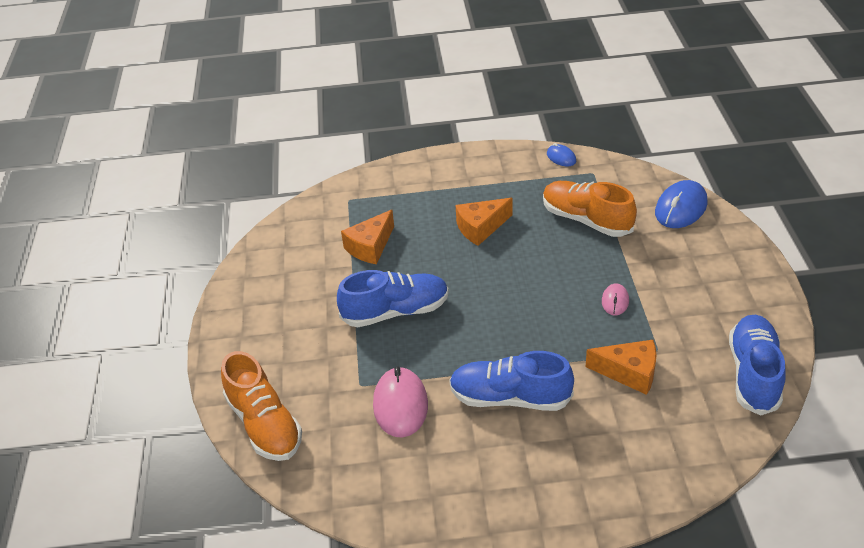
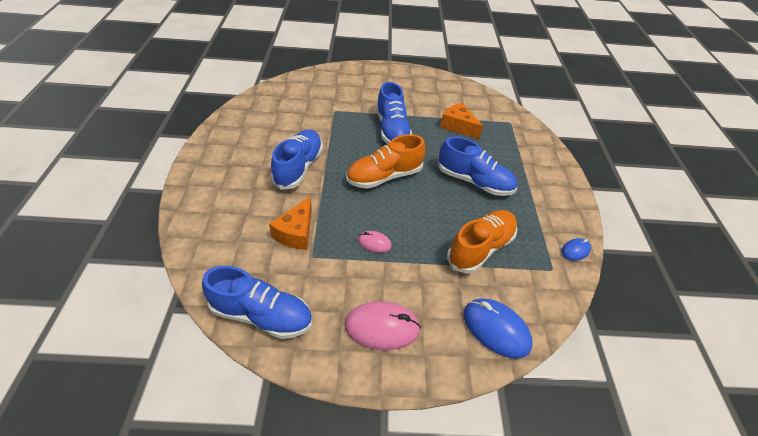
camera: 90 degrees right, 5 degrees up
orange shoe [221,351,302,461] -> orange shoe moved to [346,134,426,189]
pink mouse [373,366,428,438] -> pink mouse moved to [345,301,421,350]
orange cheese [456,198,513,246] -> blue shoe [438,136,517,196]

